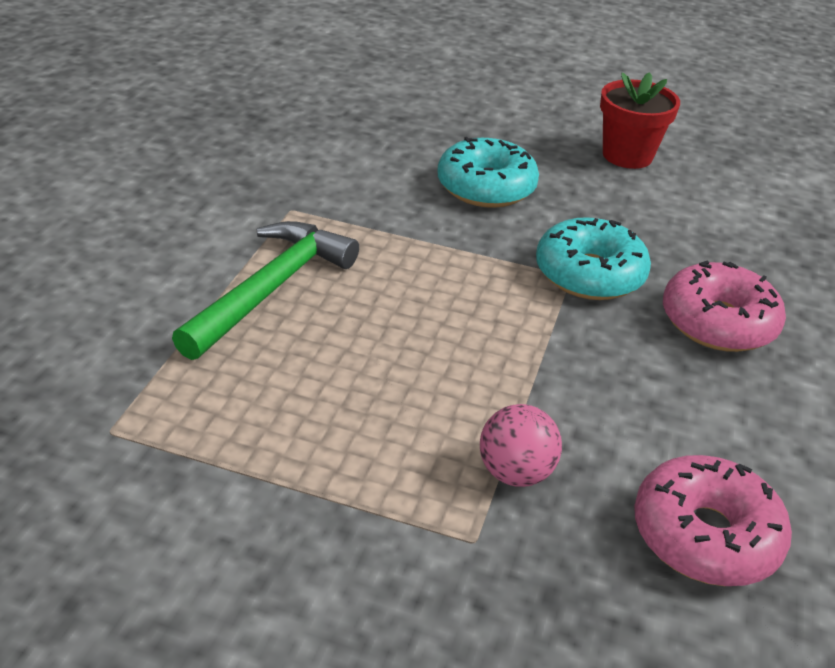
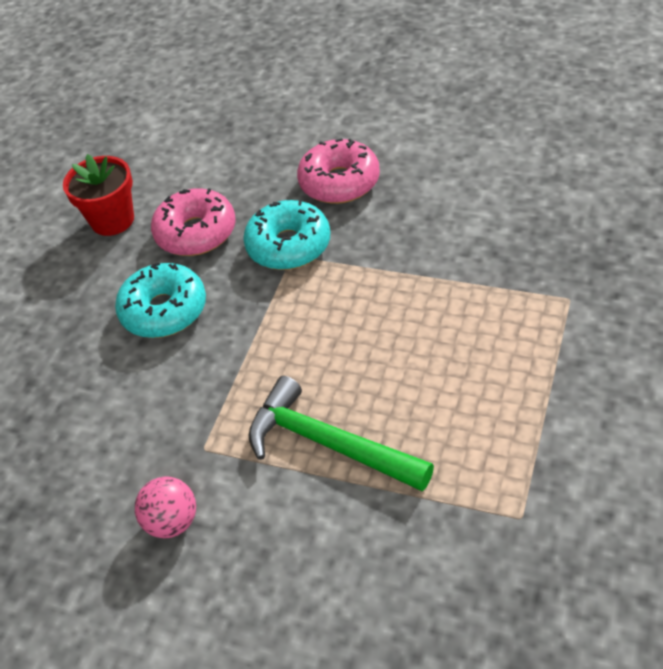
camera: 80 degrees left, 10 degrees up
pink ball [480,404,562,487] -> pink ball moved to [135,476,196,538]
pink donut [634,455,792,586] -> pink donut moved to [151,188,236,256]

